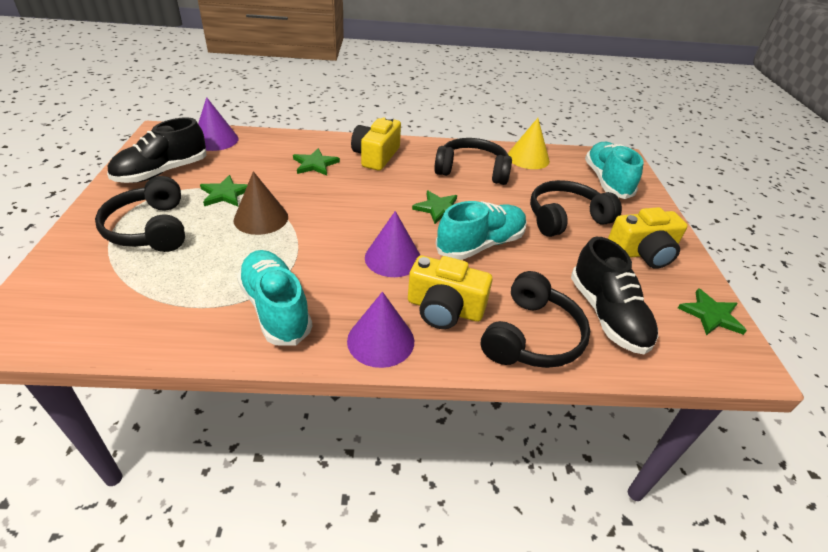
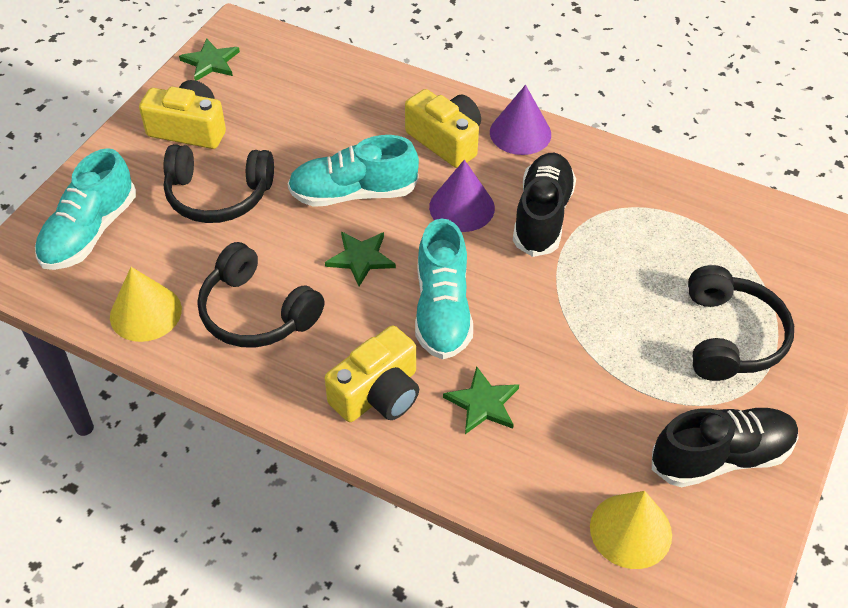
camera: 150 degrees left, 10 degrees up
purple cone [198,97,238,151] -> yellow cone [590,491,672,569]
green star [200,175,248,206] -> none
brown cone [234,171,288,235] -> none
turquoise shoe [237,250,312,346] -> turquoise shoe moved to [415,219,473,359]
black headphones [481,271,590,368] -> none
black shoe [571,237,658,354] -> black shoe moved to [513,153,576,257]

